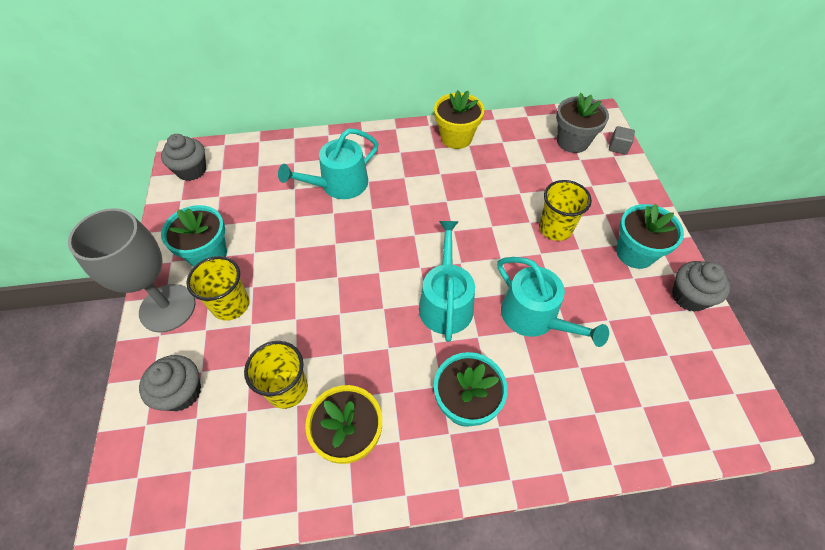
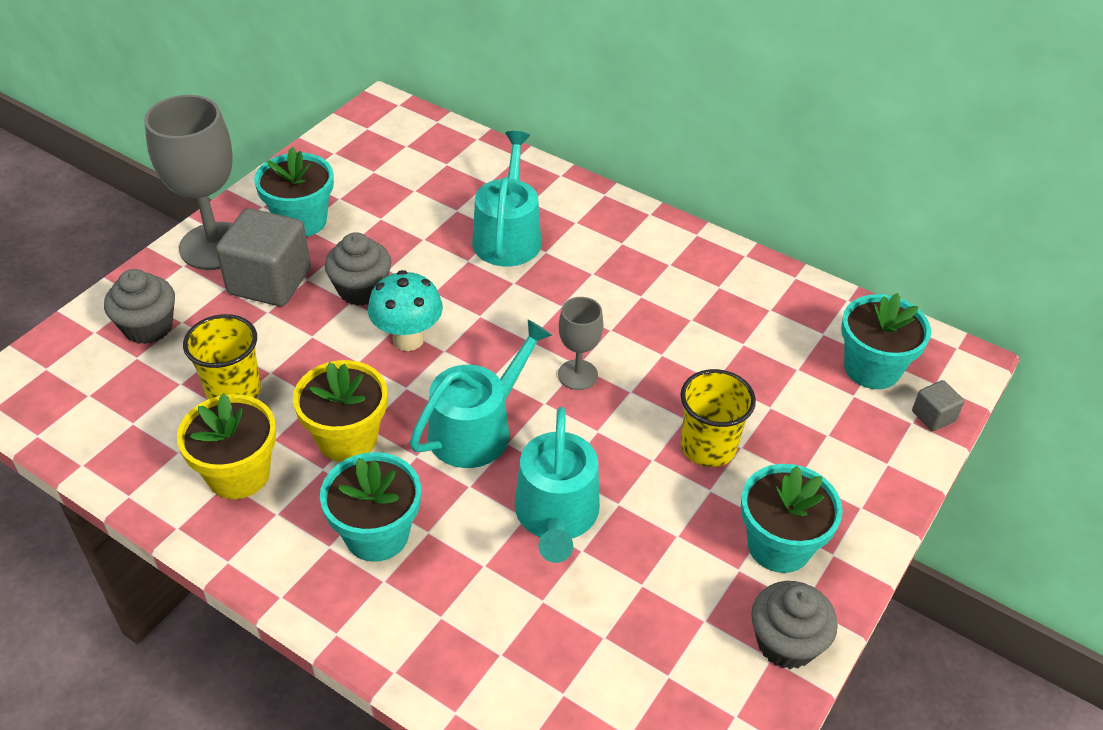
camera: 40 degrees right, 10 degrees down
grey cupcake [161,134,206,181] -> grey cupcake moved to [325,232,391,306]
yellow cup [186,256,249,321] -> grey cube [216,208,311,306]
turquoise watering can [278,128,379,199] -> turquoise watering can turned 90 degrees clockwise [472,131,541,266]
yellow flower pot [434,90,484,149] -> yellow flower pot moved to [293,360,387,462]
grey flower pot [556,93,609,153] -> turquoise flower pot [841,293,931,389]
none -> turquoise mushroom [368,270,443,351]
none -> grey goblet [558,297,603,390]

